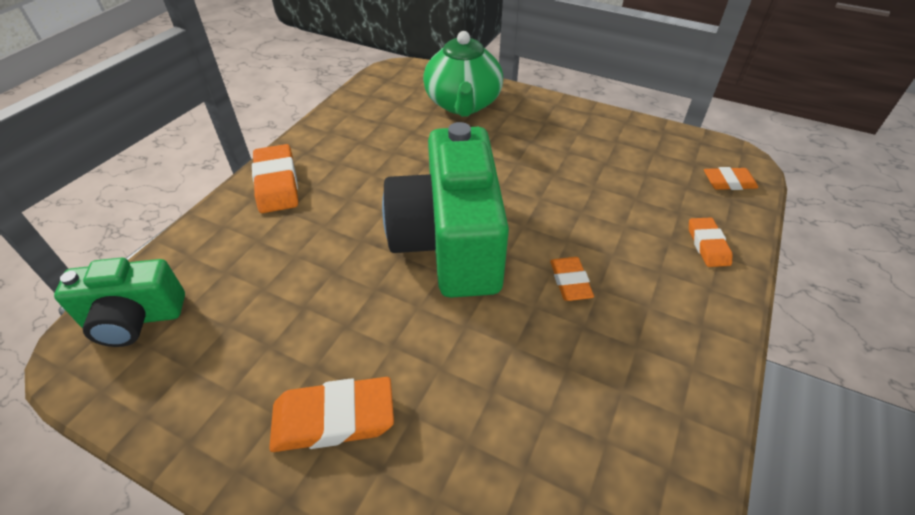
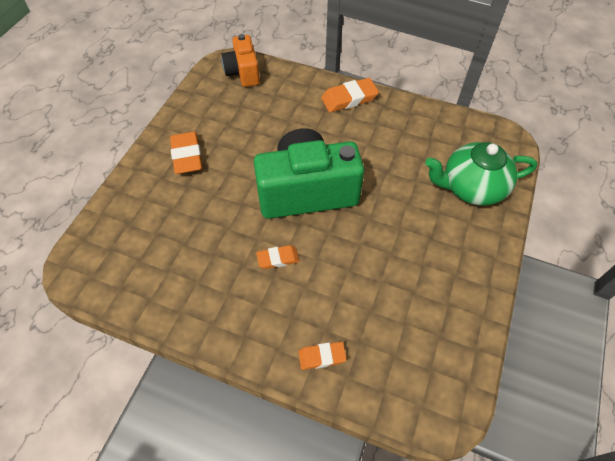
camera: 85 degrees right, 10 degrees up
green camera [54,258,185,347] -> orange camera [221,34,260,87]
orange eraser [704,167,758,190] -> none

